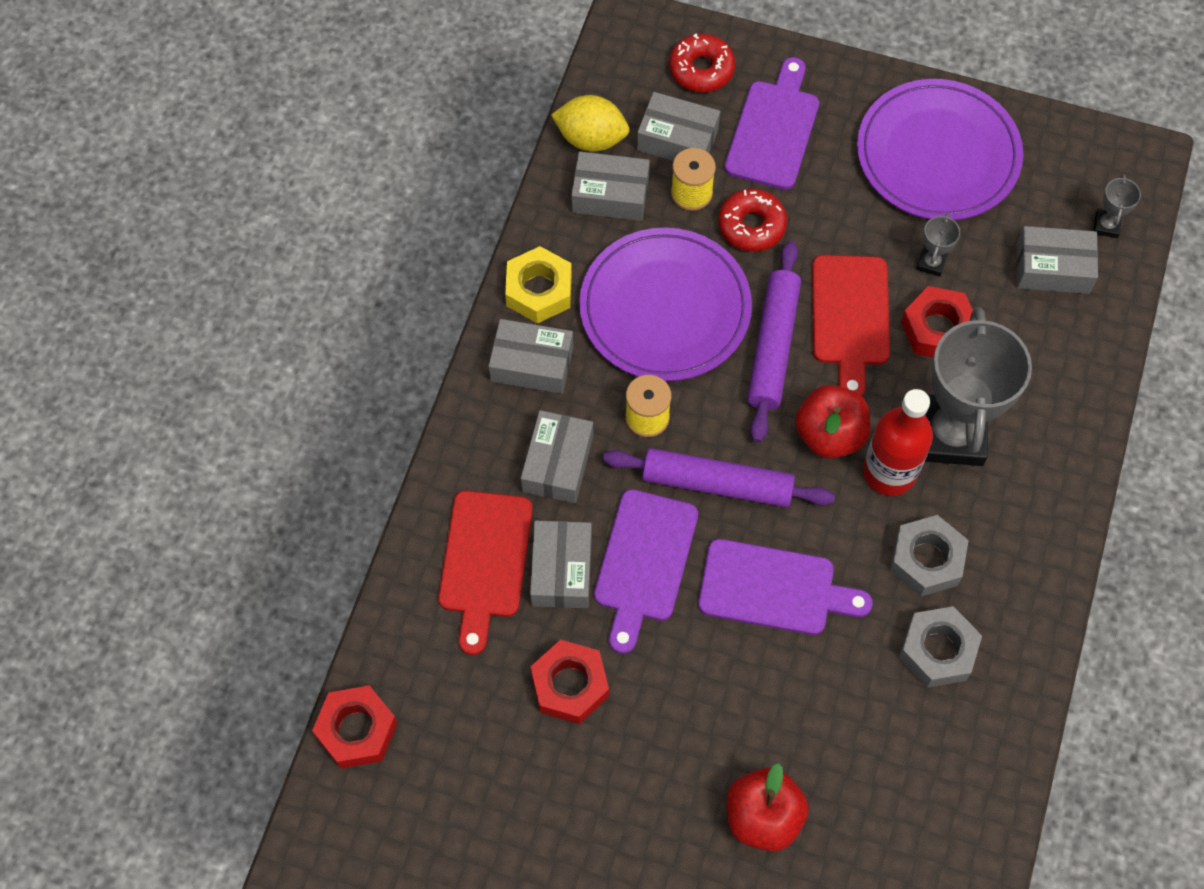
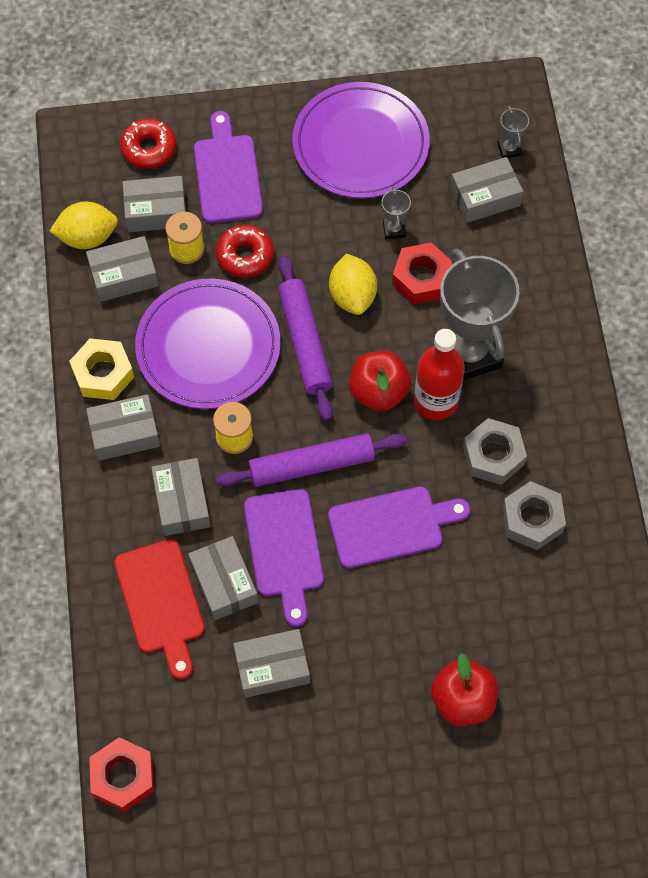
camera: 25 degrees left, 0 degrees up
red nut [531,639,609,724] -> grey box [233,629,310,698]
red cutting board [812,255,890,396] -> yellow lemon [329,254,377,315]

